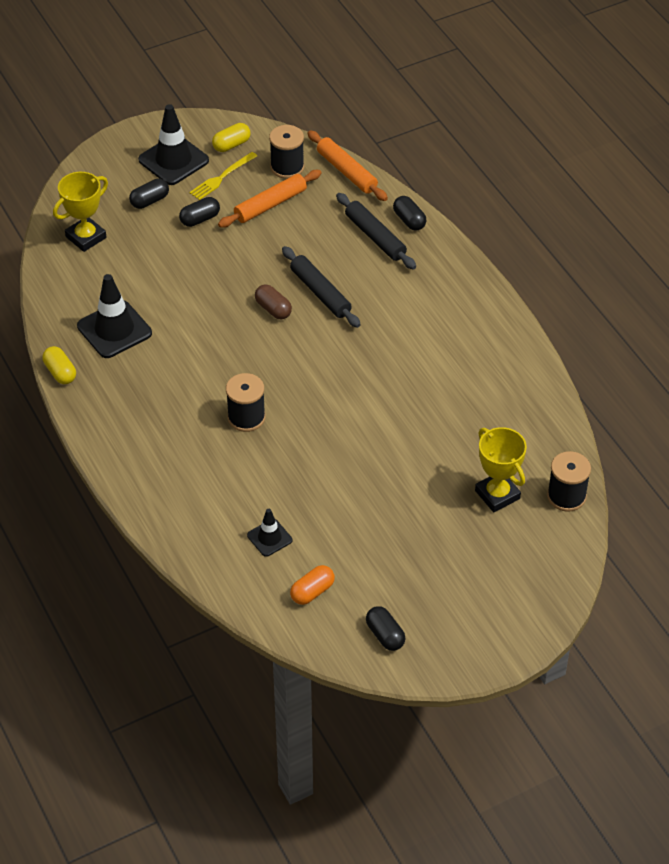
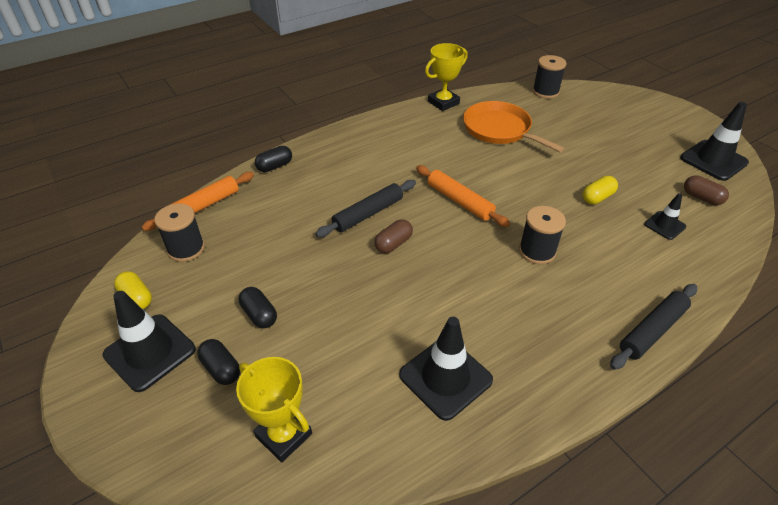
camera: 95 degrees left, 5 degrees down
yellow capsule [43,346,76,384] -> yellow capsule moved to [582,176,618,204]
yellow fork [189,152,257,200] -> none
orange rolling pin [218,170,322,228] -> orange rolling pin moved to [416,165,510,227]
orange capsule [290,565,335,605] -> brown capsule [684,175,729,205]
black rolling pin [336,193,416,270] -> black rolling pin moved to [610,284,697,370]
black capsule [366,606,405,651] -> black traffic cone [680,102,749,181]
yellow trophy [475,427,527,512] -> yellow trophy moved to [425,43,468,111]
none -> orange pan [463,101,564,152]

